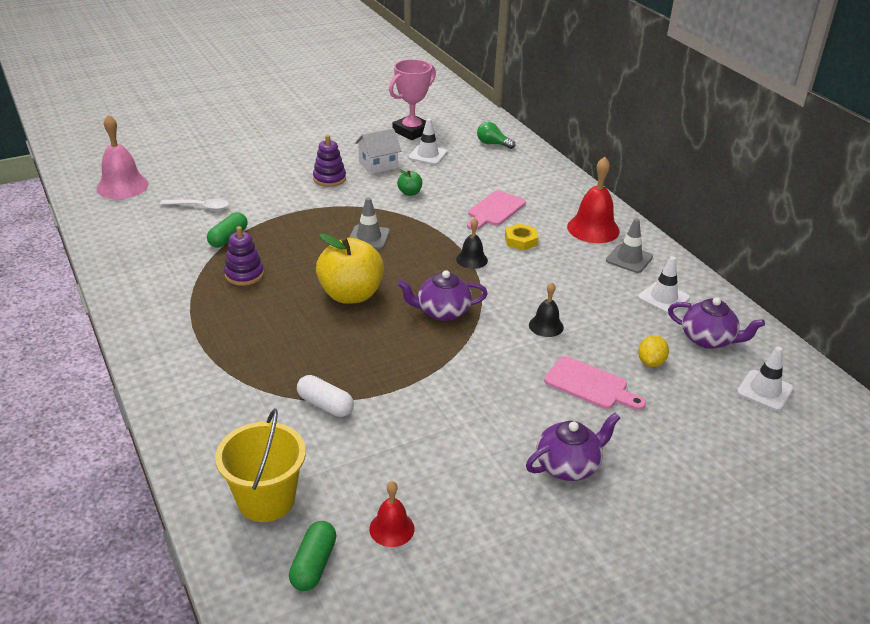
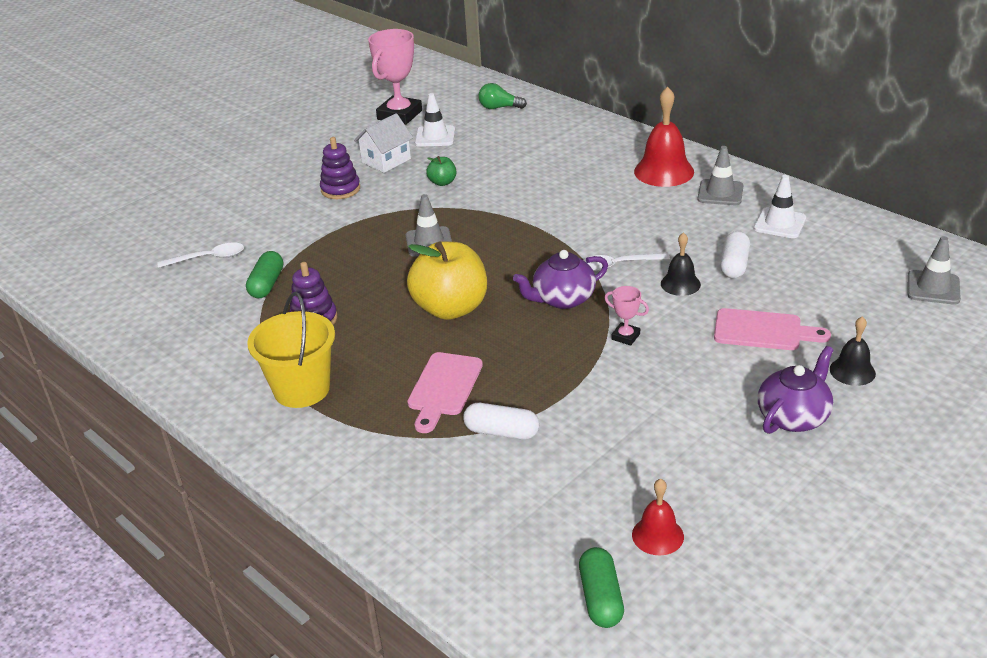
camera: 15 degrees left, 0 degrees up
pink bell [97,115,149,199] -> none
yellow bucket [215,408,306,522] -> yellow bucket moved to [247,292,335,408]
black bell [456,218,488,269] -> black bell moved to [830,316,876,386]
pink cutting board [467,190,526,230] -> pink cutting board moved to [407,352,483,433]
yellow nut [505,223,539,251] -> none
yellow lemon [638,335,669,367] -> none
purple teapot [668,297,765,349] -> none
white traffic cone [737,347,793,411] -> grey traffic cone [908,236,961,305]
none -> white spoon [583,253,670,271]
none -> pink trophy [605,286,649,345]
none -> white capsule [720,231,750,279]

